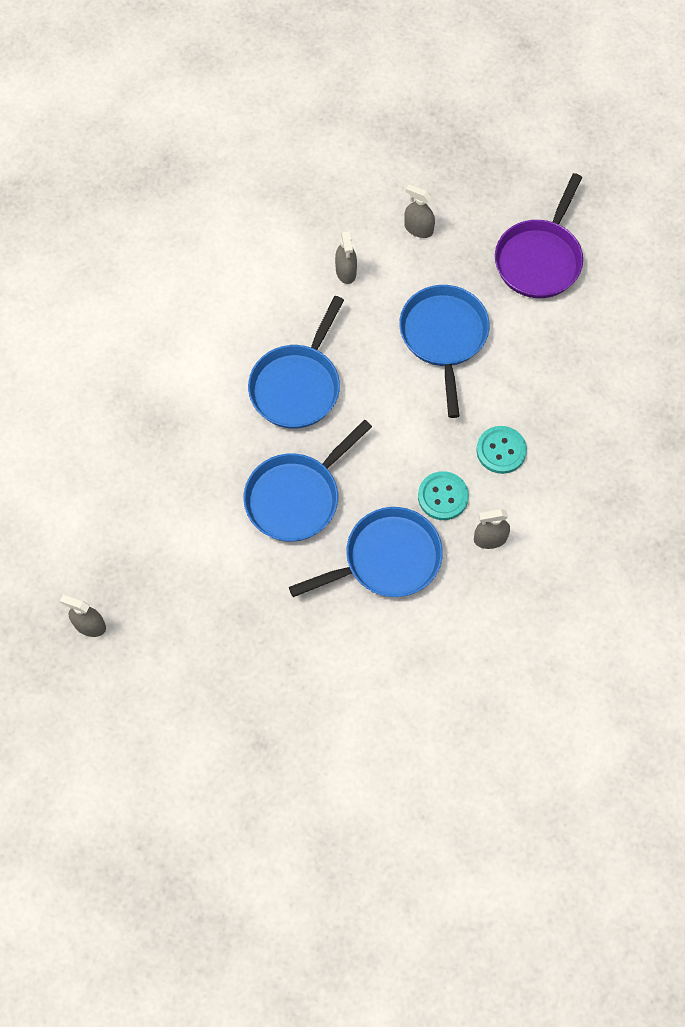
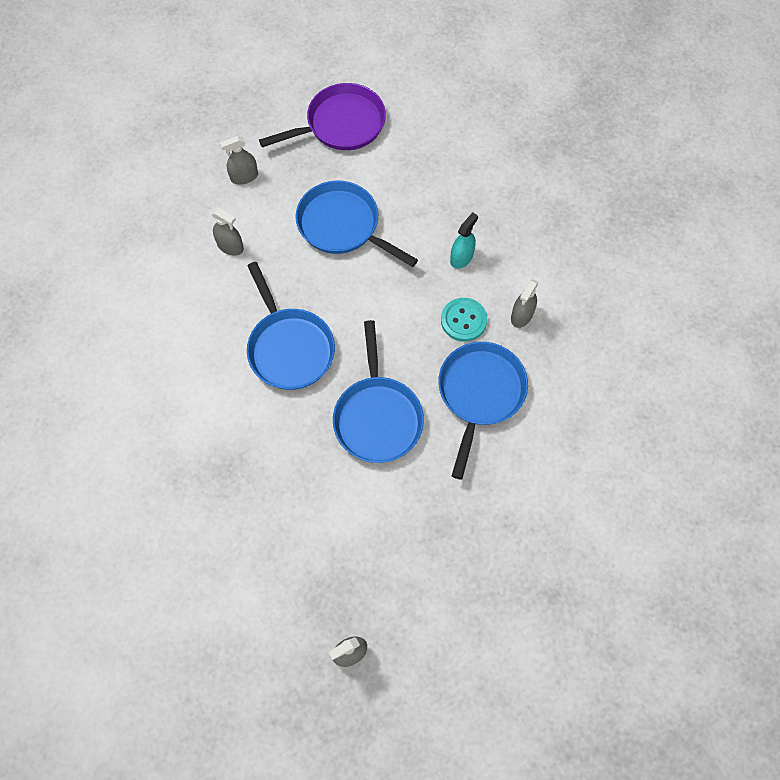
camera: 50 degrees left, 0 degrees up
turquoise button [476,426,527,474] -> turquoise spray bottle [450,213,478,269]
purple pan [495,173,583,298] -> purple pan turned 90 degrees counterclockwise [259,83,386,150]

